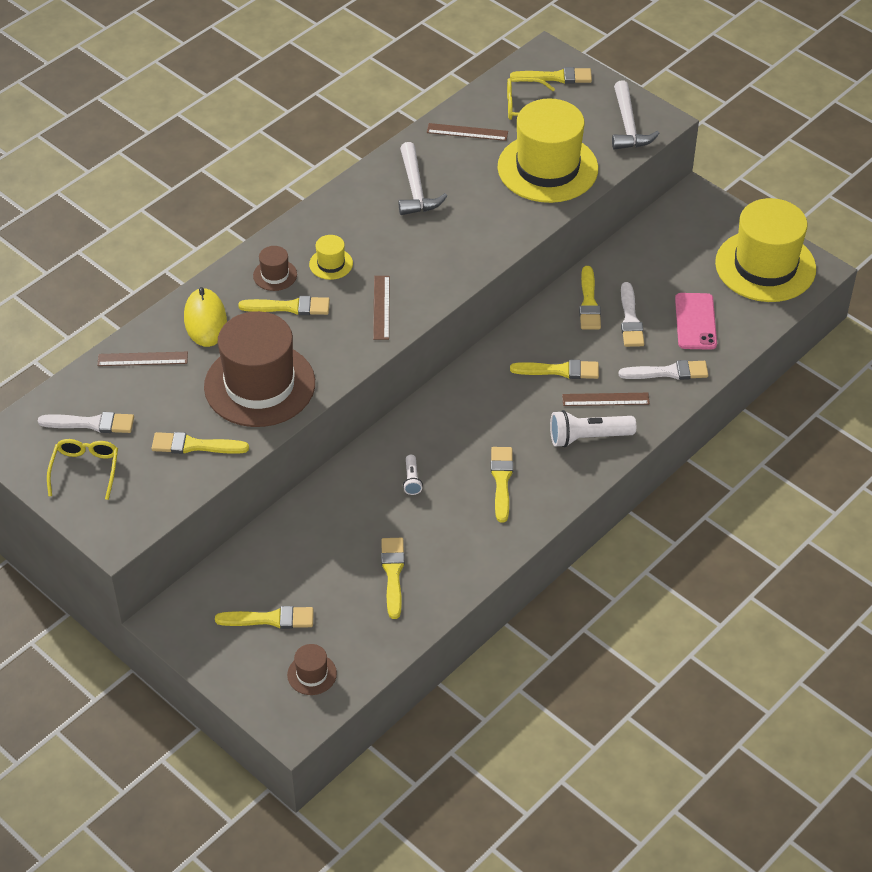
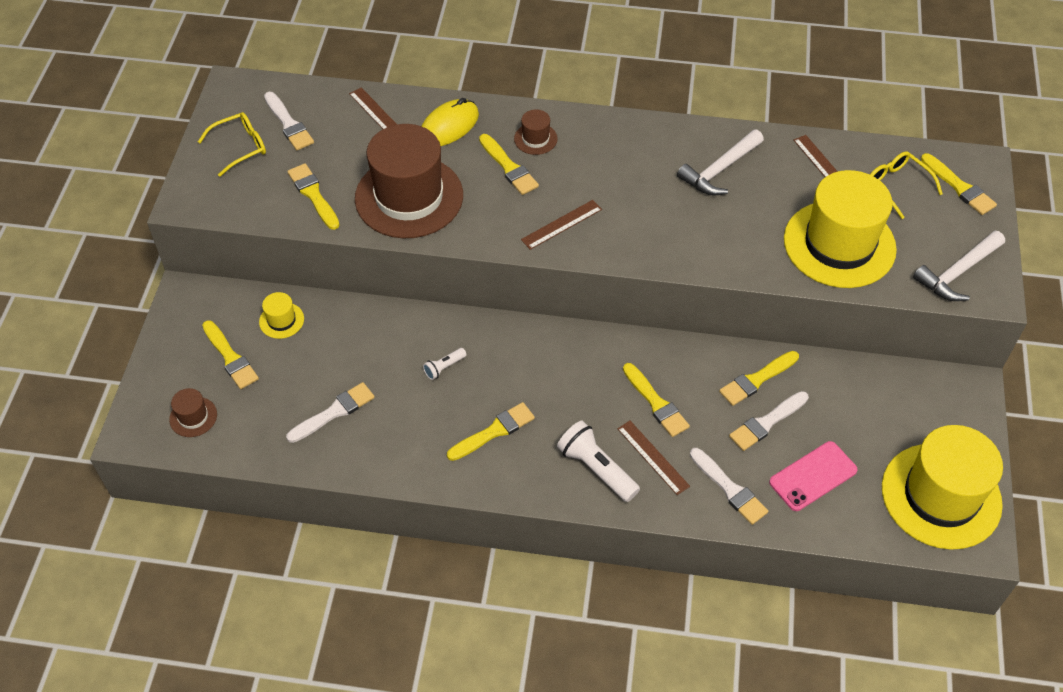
camera: 55 degrees right, 5 degrees up
yellow hat [309,235,353,280] -> yellow hat moved to [259,292,304,339]
yellow brush [381,538,405,619] -> white brush [286,382,375,443]

